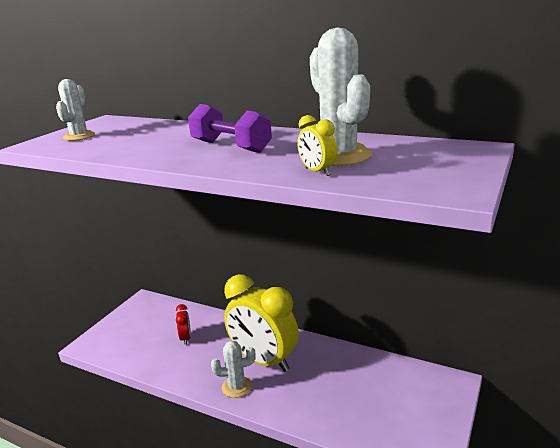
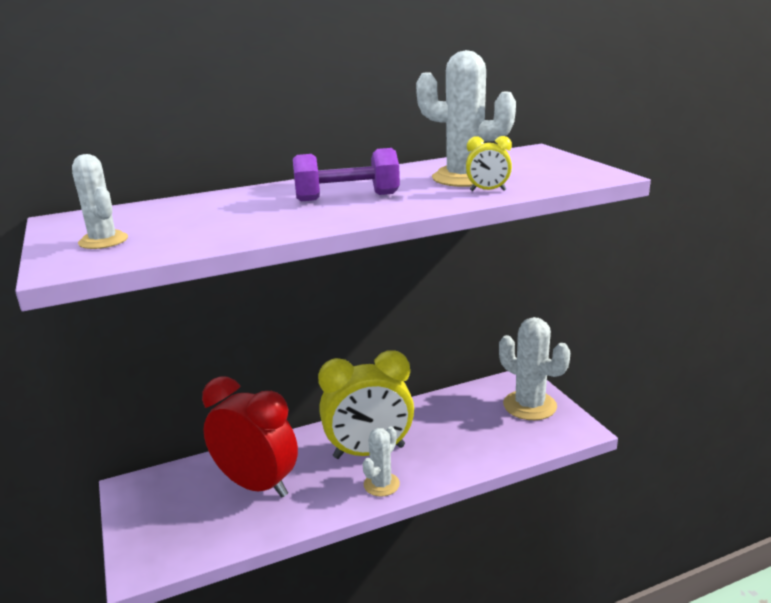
camera: 50 degrees left, 0 degrees up
red clock [176,304,191,345] -> red clock [202,376,298,498], size x2.46
none -> white cactus [499,317,570,420]

